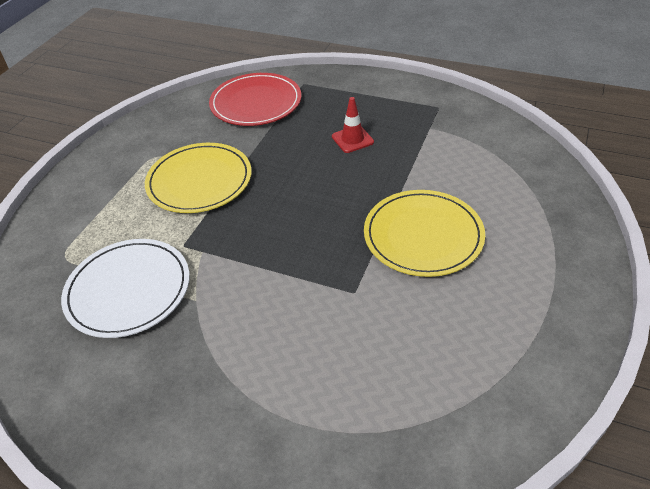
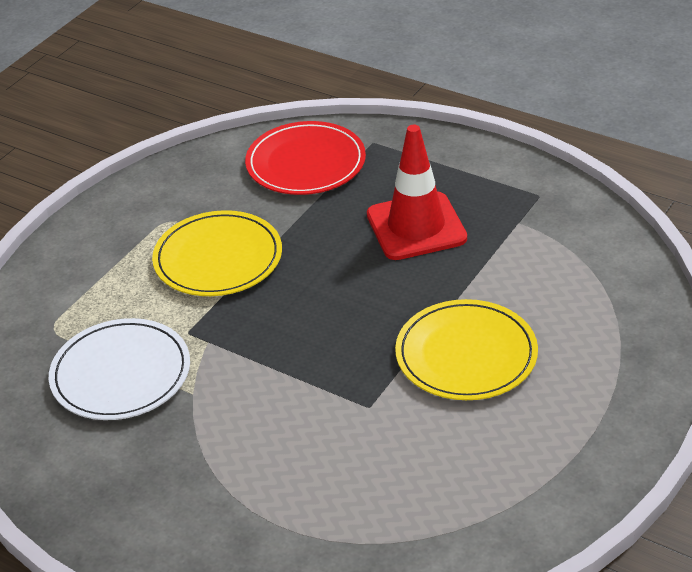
camera: 10 degrees right, 5 degrees down
red traffic cone [332,97,374,153] -> red traffic cone [367,125,467,260], size x1.96

